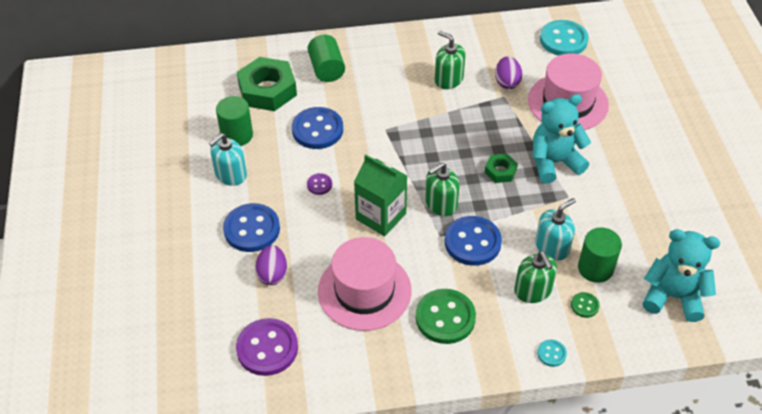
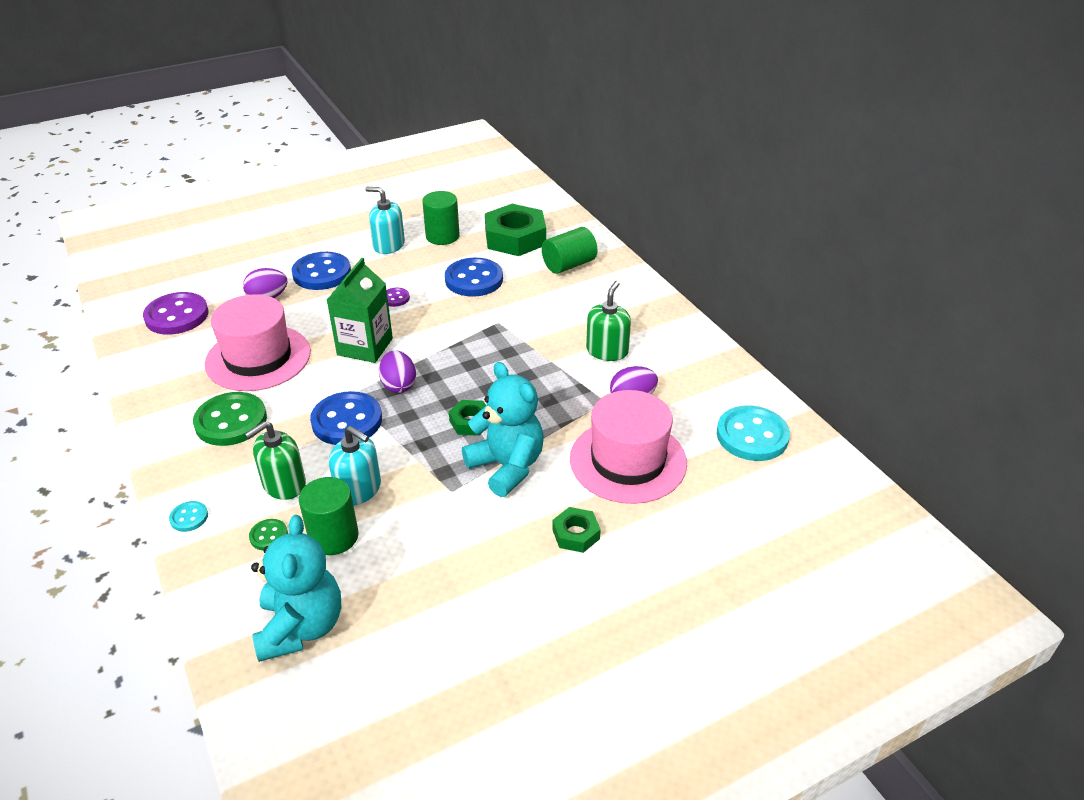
camera: 70 degrees right, 10 degrees down
green soap dispenser [425,162,460,216] -> purple egg [379,350,416,393]
none -> green nut [552,507,601,553]

